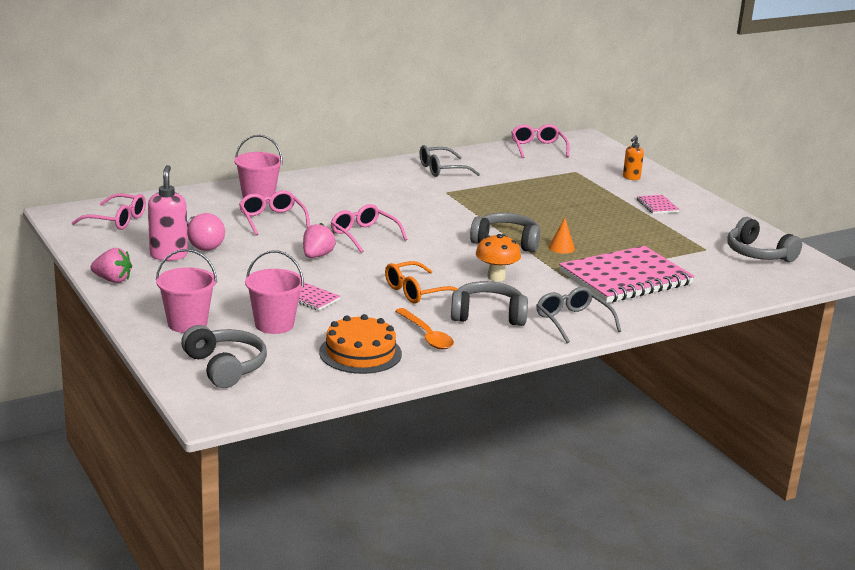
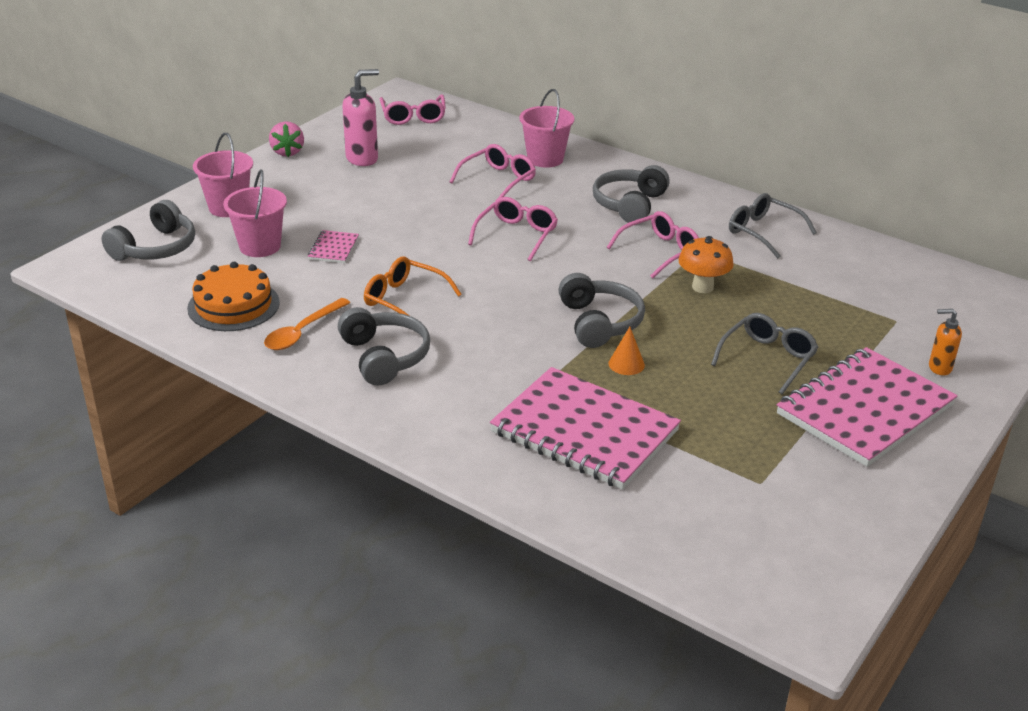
camera: 65 degrees right, 10 degrees up
pink light bulb [187,213,225,251] -> none
pink strawberry [303,223,336,258] -> none
orange mushroom [476,234,521,281] -> orange mushroom moved to [678,236,734,293]
pink glasses [511,124,569,158] -> pink glasses moved to [607,211,699,278]
grey glasses [536,287,621,343] -> grey glasses moved to [711,313,818,394]
pink notebook [637,195,680,214] -> pink notebook [777,347,957,467], size x2.45
grey headphones [728,217,802,262] -> grey headphones moved to [593,165,670,223]

